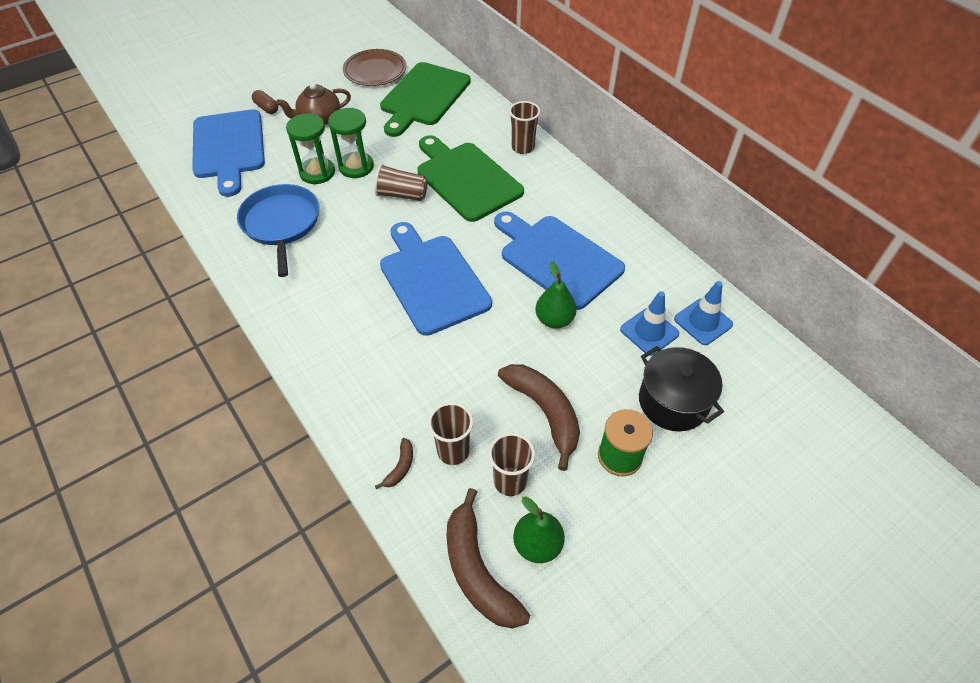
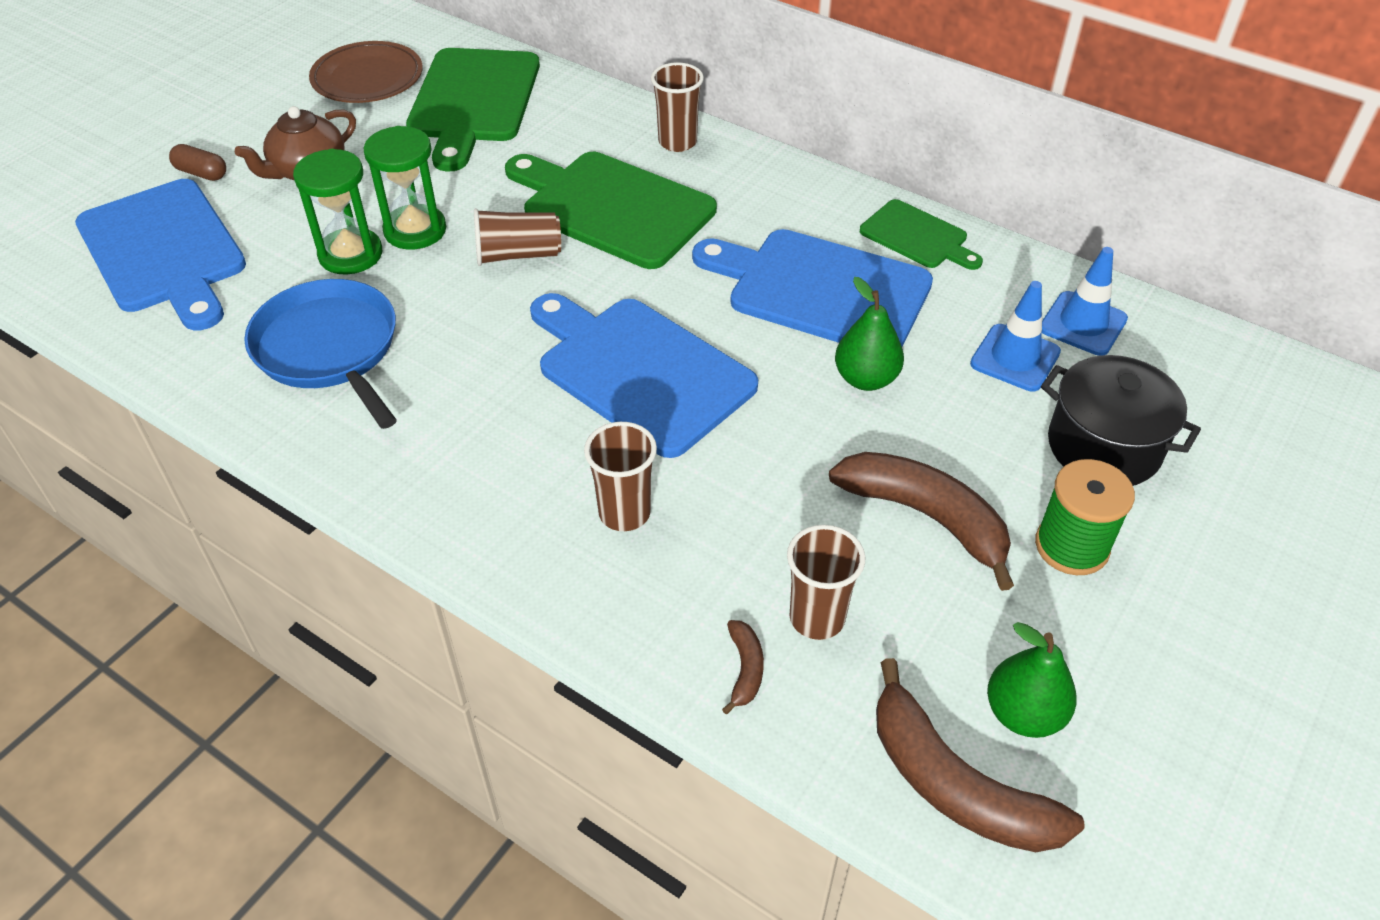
camera: 20 degrees left, 5 degrees down
brown cup [488,433,535,496] -> brown cup moved to [584,422,657,531]
none -> green cutting board [860,199,983,270]

